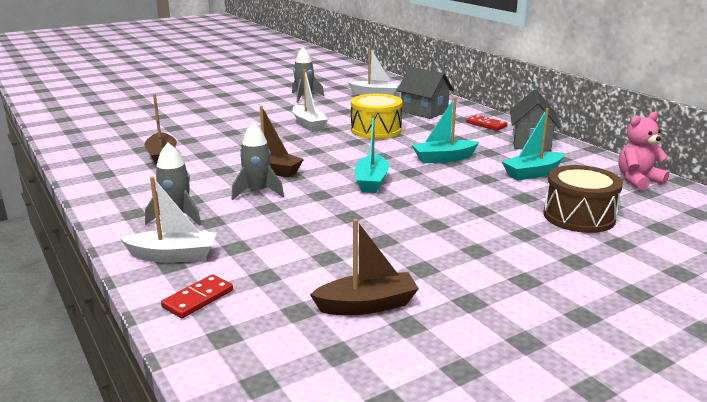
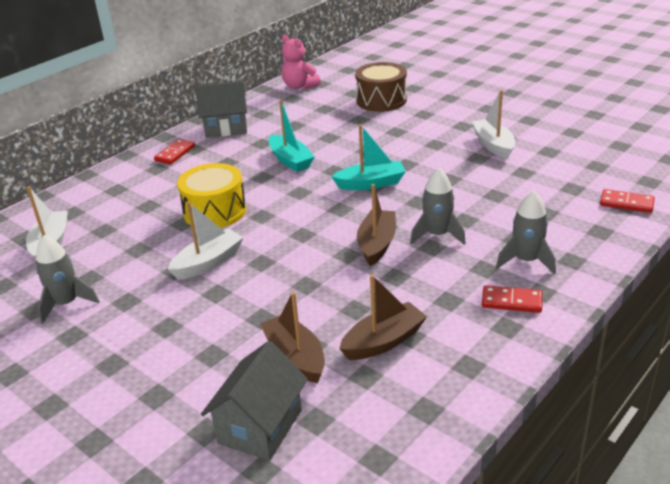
camera: 105 degrees left, 10 degrees up
white boat [121,177,217,263] -> white boat moved to [472,90,515,159]
brown boat [310,219,419,315] -> brown boat moved to [260,292,325,383]
grey house [397,67,454,119] -> grey house moved to [201,341,308,461]
turquoise boat [502,108,564,181] -> none
none -> red domino [482,285,542,313]

